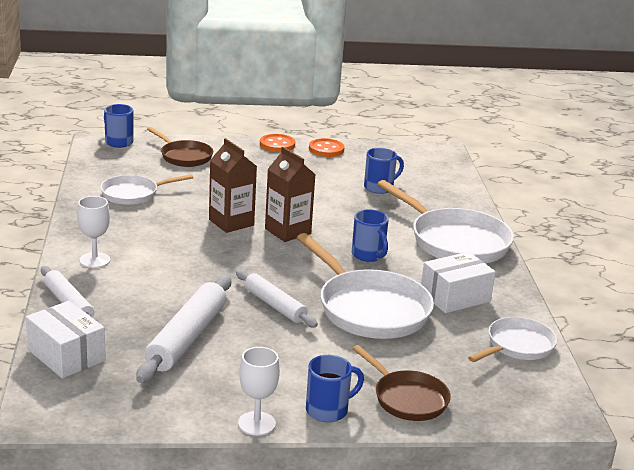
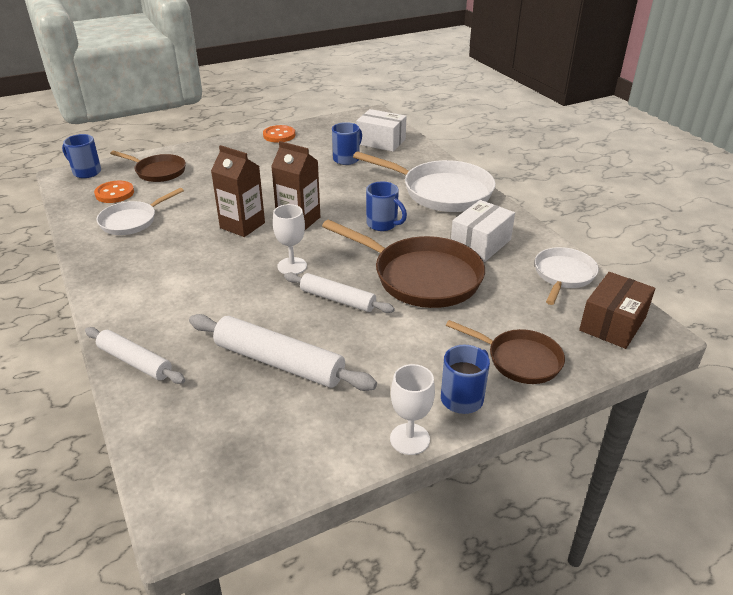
camera: 20 degrees left, 10 degrees up
white box [26,301,106,379] -> white box moved to [356,109,406,152]
white goblet [77,196,110,268] -> white goblet moved to [273,204,307,274]
white rolling pin [136,275,231,383] -> white rolling pin turned 60 degrees counterclockwise [189,314,377,391]
orange button [260,134,295,152] -> orange button moved to [94,180,134,203]
white pan [297,233,434,339] -> brown pan [322,220,485,308]
none -> brown box [579,272,655,349]

